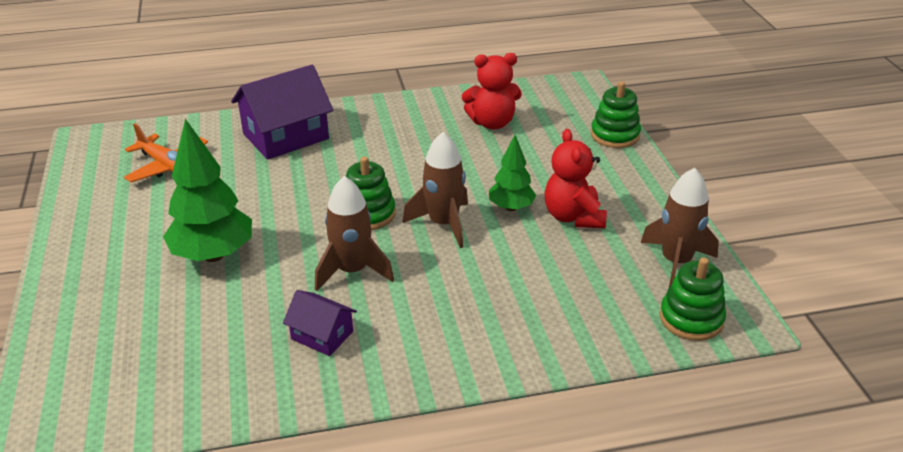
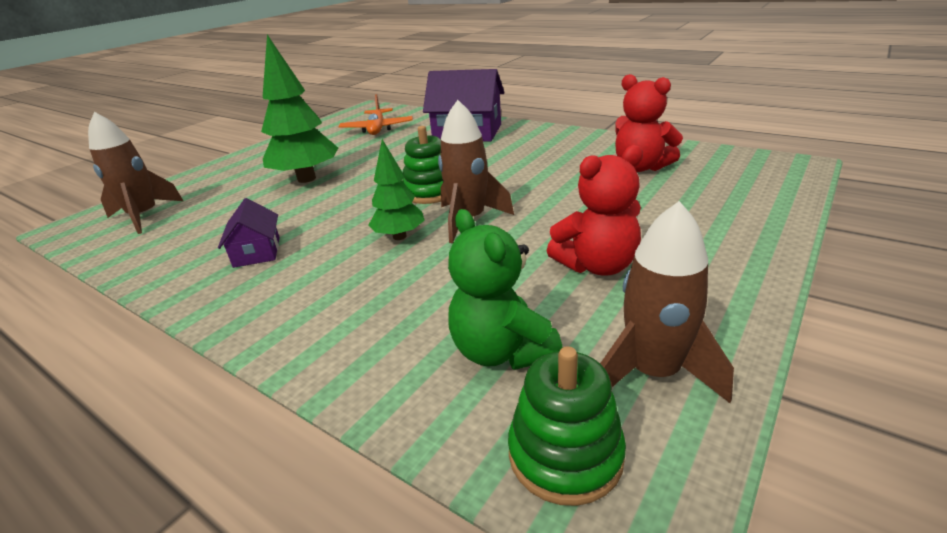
camera: 50 degrees right, 5 degrees down
brown rocket [315,176,394,291] -> brown rocket moved to [88,112,183,234]
green tree [489,135,536,211] -> green tree moved to [368,139,424,240]
red teddy bear [544,129,607,228] -> red teddy bear turned 150 degrees counterclockwise [547,145,643,276]
green stacking toy [591,81,641,148] -> none
none -> green teddy bear [448,209,562,370]

